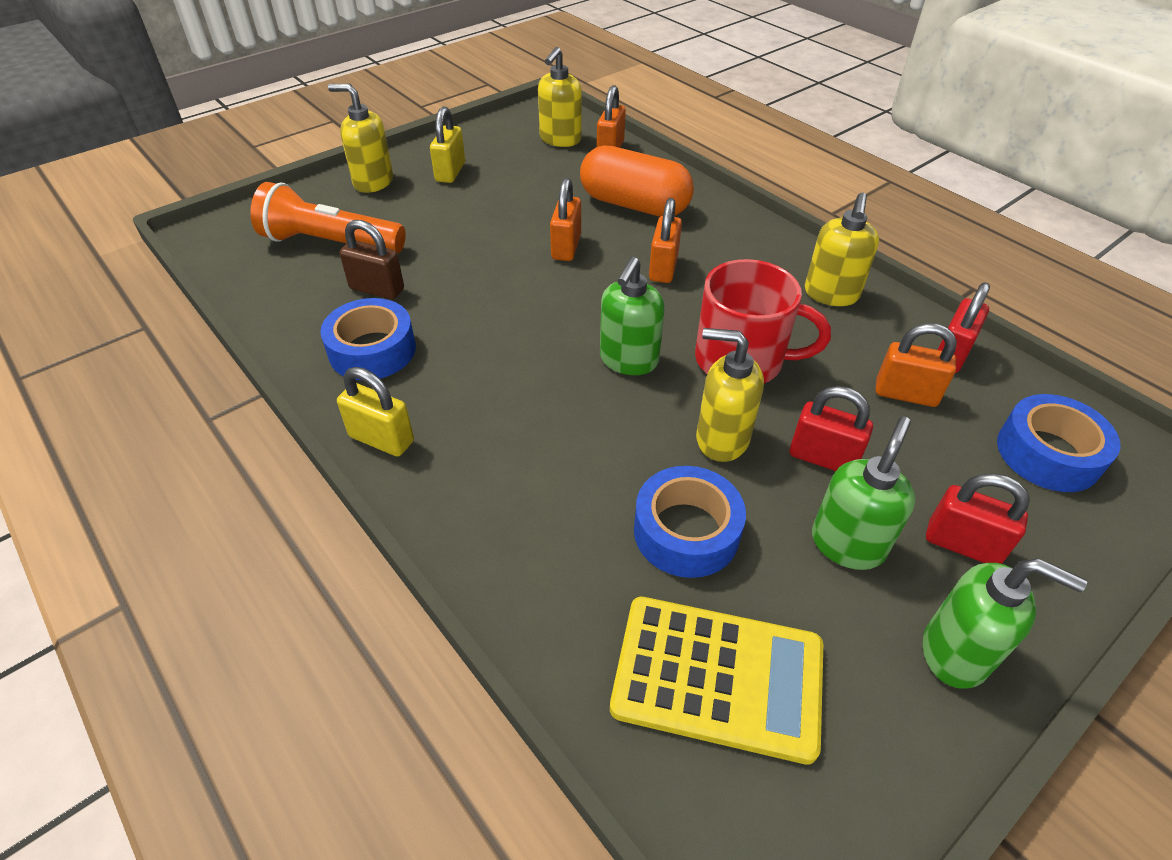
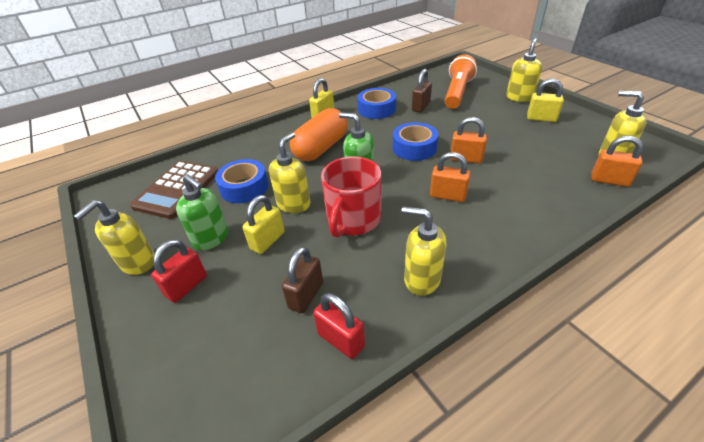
camera: 100 degrees right, 5 degrees down
orange capsule [580,145,694,217] -> orange capsule moved to [290,108,348,161]
yellow calculator [610,597,823,765] -> brown calculator [130,161,218,219]
red padlock [790,386,873,471] -> yellow padlock [242,195,285,254]
orange padlock [876,323,957,407] -> brown padlock [282,247,323,313]
green soap dispenser [923,558,1087,689] -> yellow soap dispenser [74,200,155,275]
blue tape [997,394,1120,492] -> blue tape moved to [393,122,438,161]

